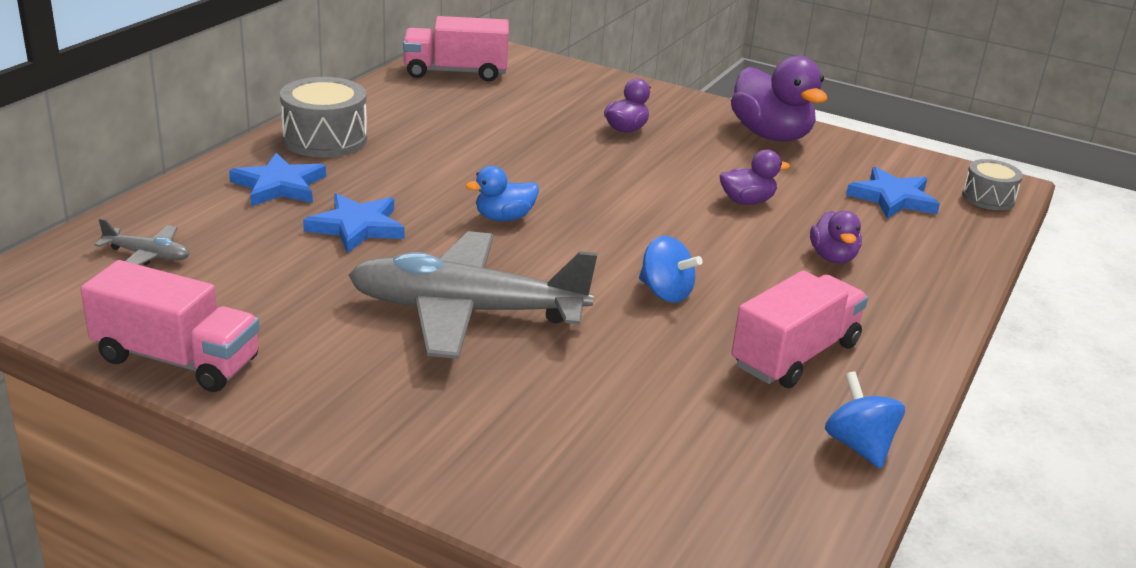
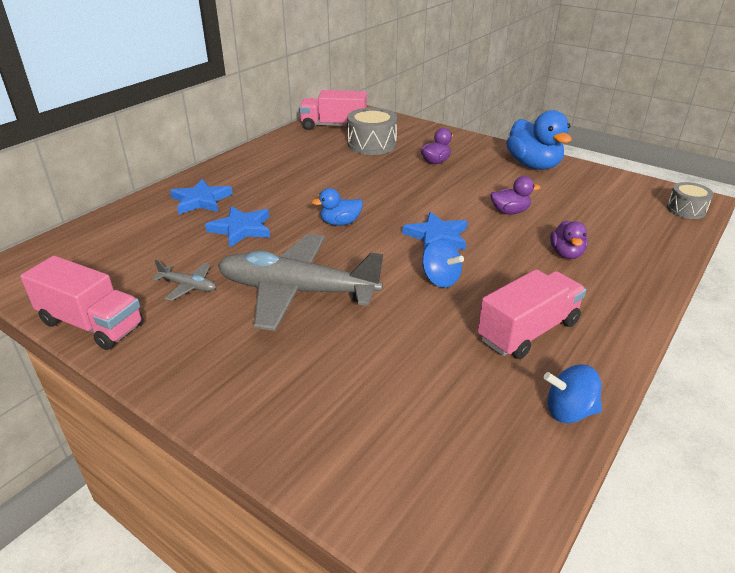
camera: 10 degrees right, 5 degrees up
grey plane [95,218,190,265] -> grey plane moved to [152,260,216,301]
grey drum [280,77,367,157] -> grey drum moved to [347,108,397,155]
purple duck [731,56,827,142] -> blue duck [506,110,572,170]
blue spinning top [825,371,905,469] -> blue spinning top turned 75 degrees counterclockwise [544,364,602,423]
blue star [846,167,940,218] -> blue star moved to [402,212,468,253]

